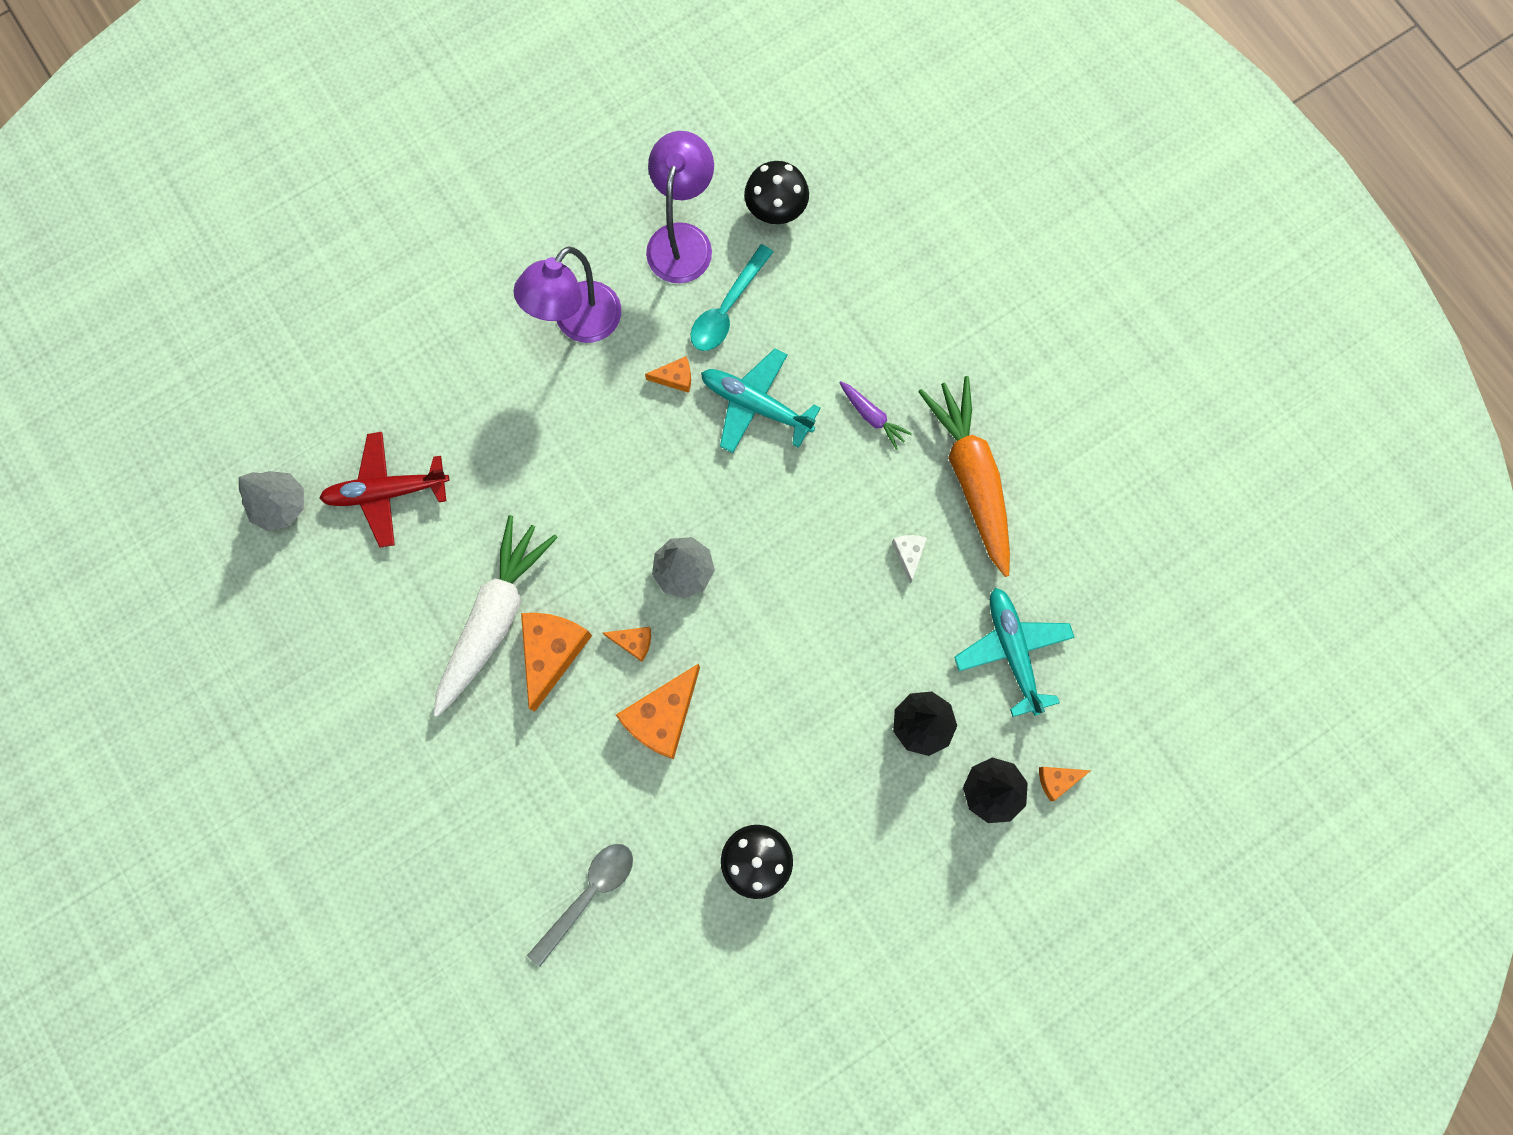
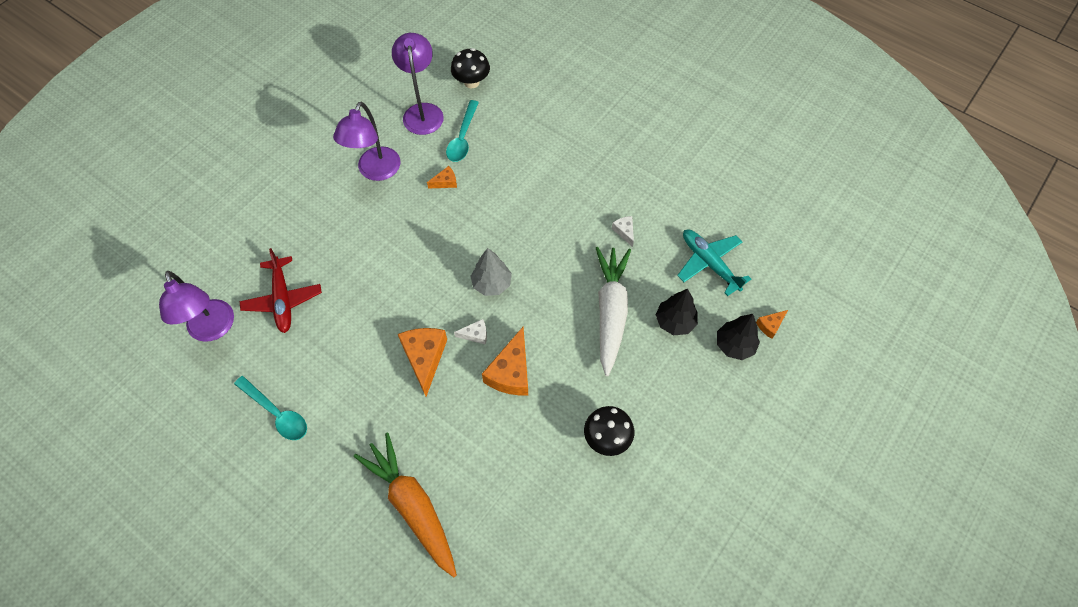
camera: 20 degrees left, 15 degrees down
grey tree [239,471,304,531] -> purple lamp [159,271,234,342]
red plane [319,432,449,548] -> red plane turned 75 degrees counterclockwise [240,248,322,333]
white carrot [433,515,558,717] -> white carrot moved to [596,247,631,376]
grey spoon [527,844,633,967] -> none
orange cheese [603,627,651,662] -> white cheese [454,319,487,345]
turquoise plane [701,348,821,453] -> none
purple carrot [839,381,912,450] -> none
orange carrot [918,376,1010,577] -> orange carrot moved to [354,433,457,577]
none -> turquoise spoon [234,376,307,440]

